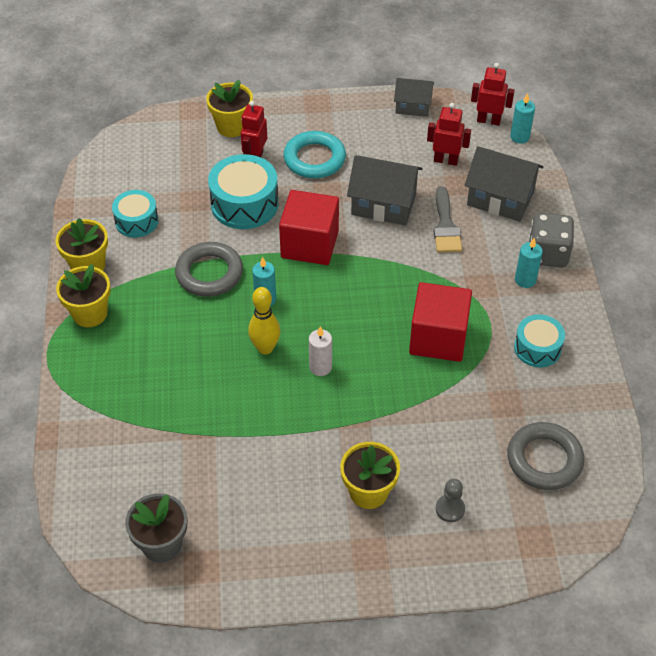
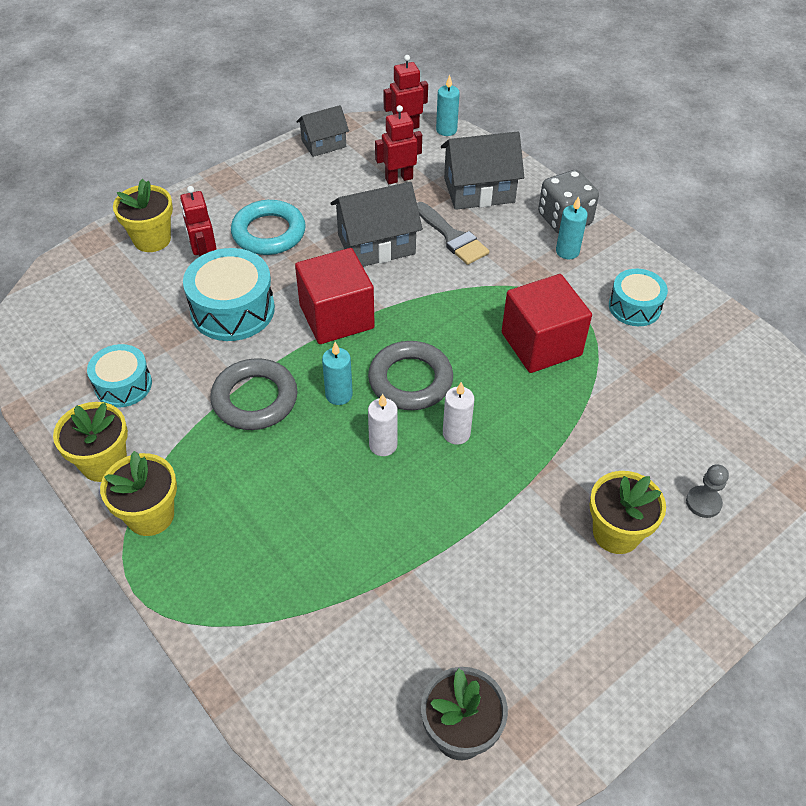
camera: 35 degrees left, 0 degrees up
yellow bowling pin [248,287,280,355] -> white candle [368,393,398,456]
grey ring [507,422,584,490] -> grey ring moved to [368,341,453,410]

